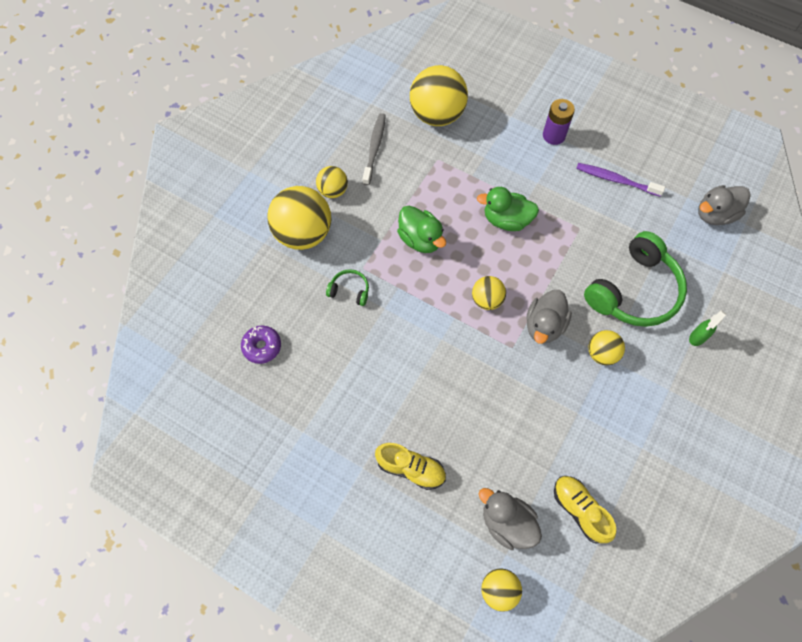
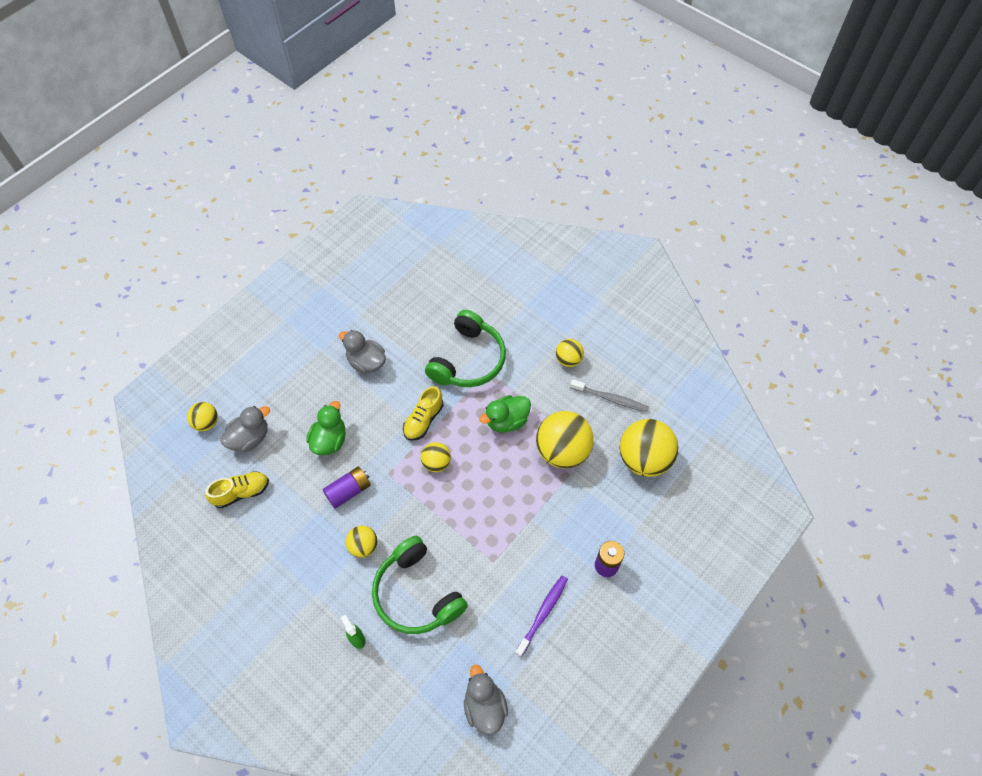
camera: 100 degrees right, 5 degrees down
purple donut [241,326,281,364] -> none
yellow ball [268,186,331,250] -> yellow ball moved to [536,411,594,469]
green headphones [326,269,369,306] -> green headphones [425,310,506,387], size x2.30
yellow shoe [375,443,446,490] -> yellow shoe moved to [403,386,444,441]
green duck [477,187,539,231] -> green duck moved to [306,401,346,455]
grey duck [526,290,572,344] -> grey duck moved to [338,330,386,374]
none -> purple battery [323,467,371,508]

